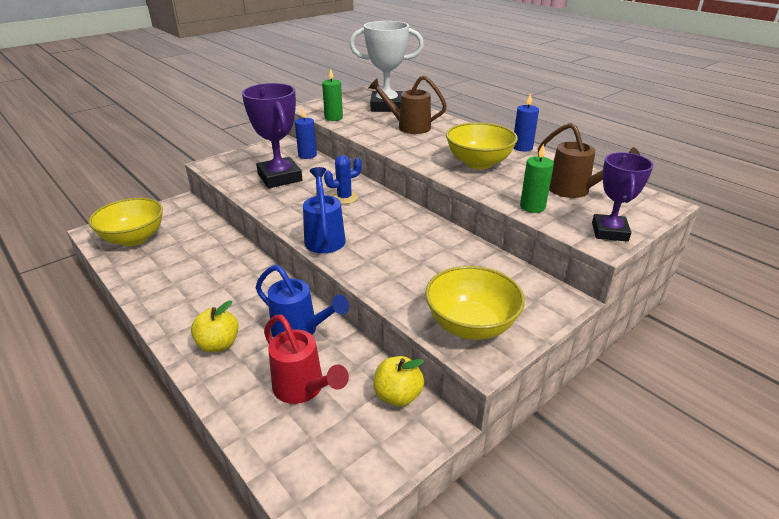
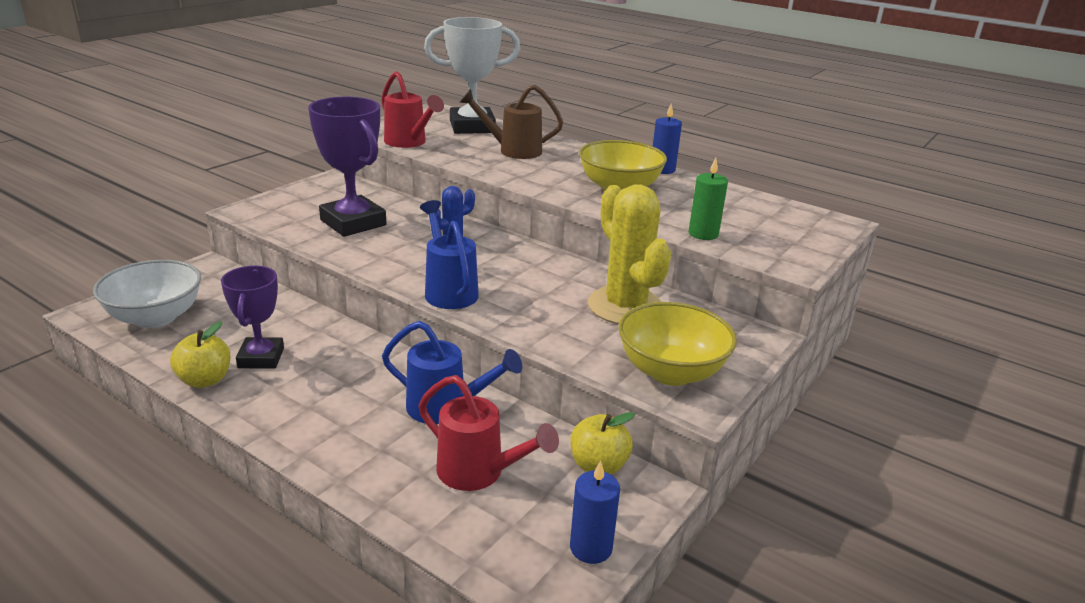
camera: 15 degrees left, 5 degrees down
yellow bowl [89,198,163,246] -> white bowl [93,260,201,328]
yellow apple [191,301,239,353] -> yellow apple moved to [170,321,230,388]
blue candle [295,108,317,159] -> blue candle moved to [570,460,620,564]
green candle [322,69,343,121] -> red watering can [381,71,444,148]
brown watering can [538,123,640,198] -> none
purple trophy [592,152,654,242] -> purple trophy moved to [221,266,284,369]
none -> yellow cactus [588,184,671,324]

